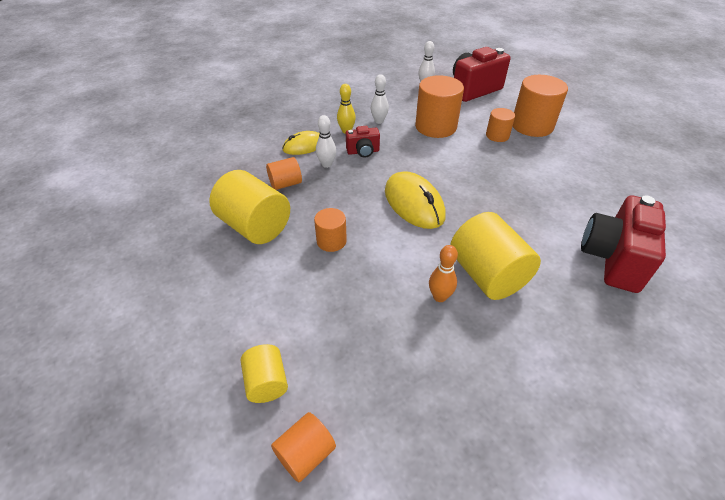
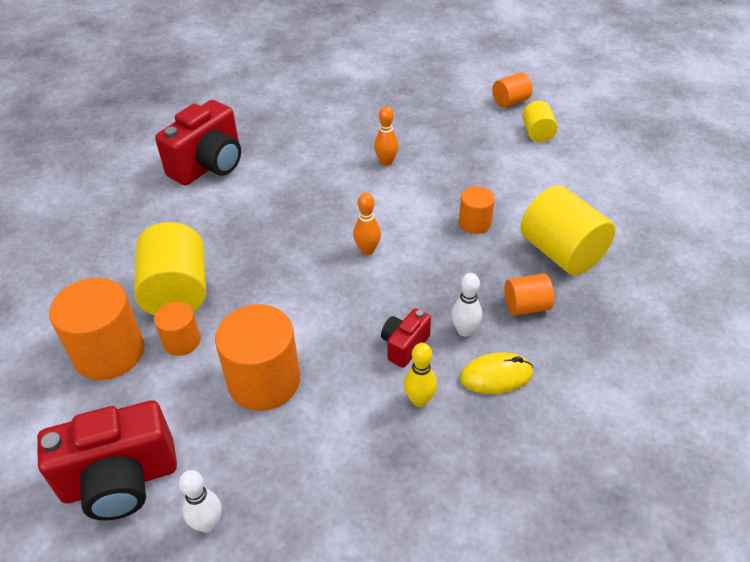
camera: 165 degrees left, 0 degrees up
red camera [346,126,380,158] -> red camera turned 60 degrees counterclockwise [381,308,431,368]
white bowling pin [371,74,389,124] -> none
yellow mouse [385,171,446,229] -> orange bowling pin [353,193,381,255]
yellow cylinder [450,212,541,300] -> yellow cylinder moved to [134,222,206,315]

